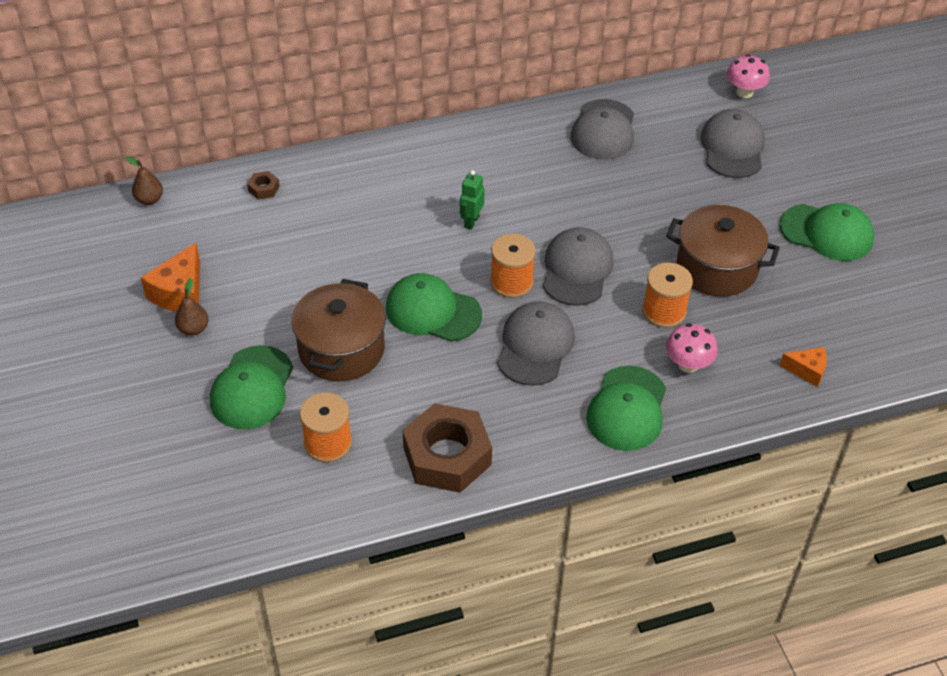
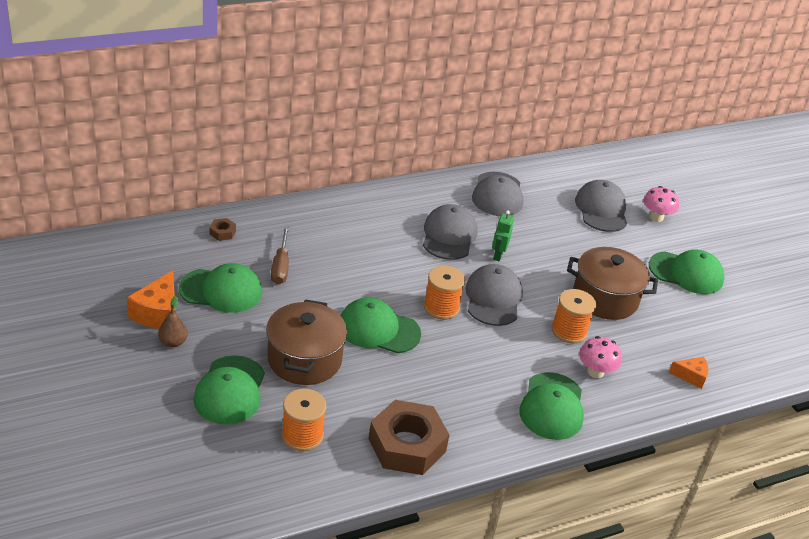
camera: 10 degrees left, 10 degrees down
brown pear [126,156,163,205] -> none
green robot [460,170,485,230] -> green robot moved to [492,210,514,261]
grey cap [497,301,575,386] -> grey cap moved to [423,204,477,260]
pink mushroom [727,54,770,98] -> pink mushroom moved to [643,186,679,222]
none -> green cap [179,263,262,313]
none -> brown screwdriver [271,226,289,284]

